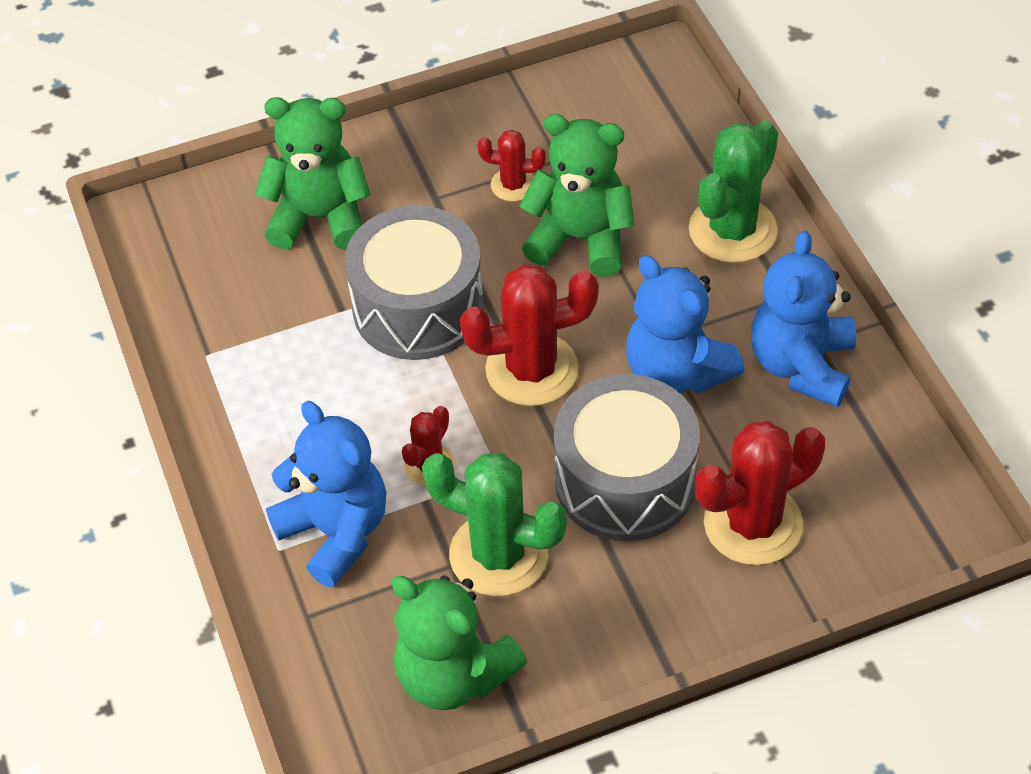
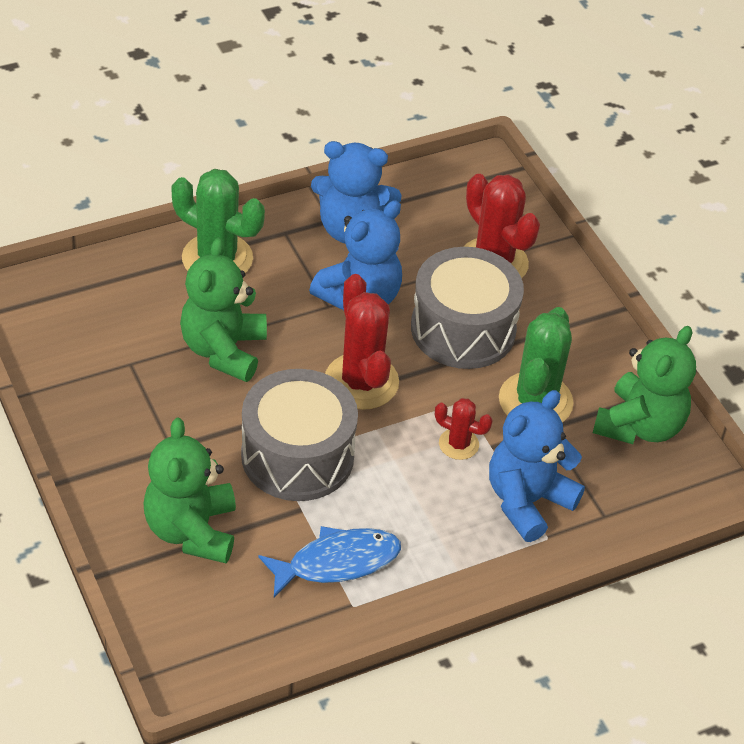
camera: 100 degrees left, 5 degrees down
red cactus [478,130,546,202] -> none
none -> blue fish [258,526,401,598]

